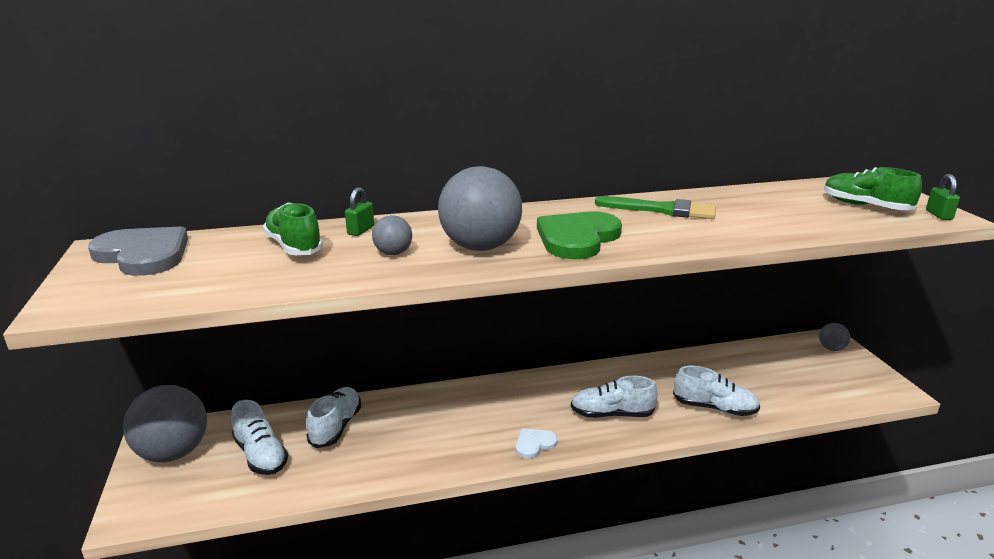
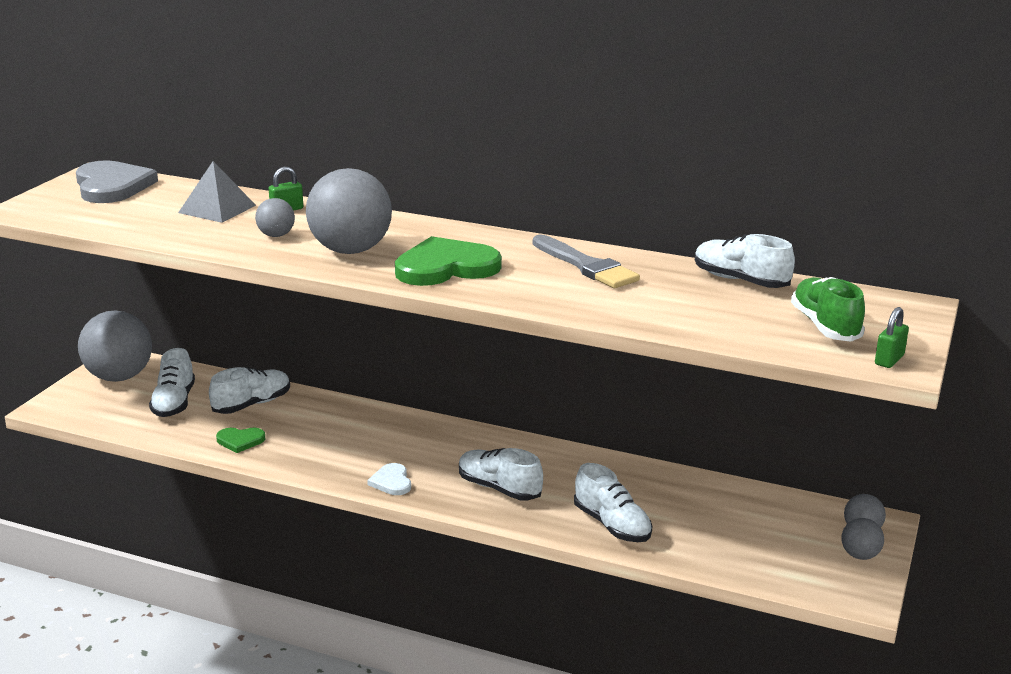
camera: 35 degrees right, 0 degrees up
green shoe [263,203,323,255] -> grey pyramid [178,161,256,223]
white heart [516,429,558,459] -> white heart turned 105 degrees counterclockwise [367,463,411,495]
green brush [595,196,716,219] -> grey brush [533,235,640,288]
none -> green heart [216,428,265,453]
none -> white shoe [695,234,795,288]
none -> grey ball [841,518,884,560]

